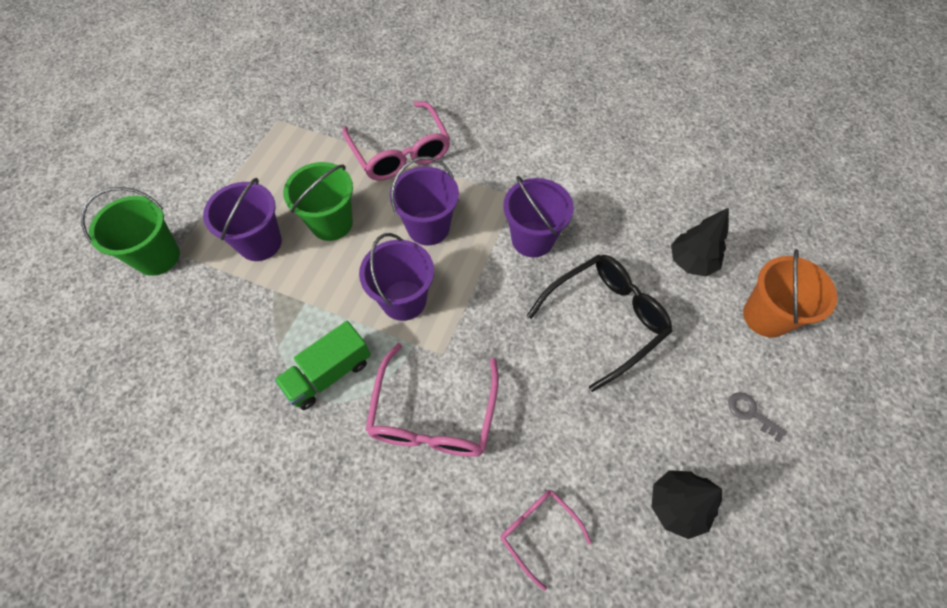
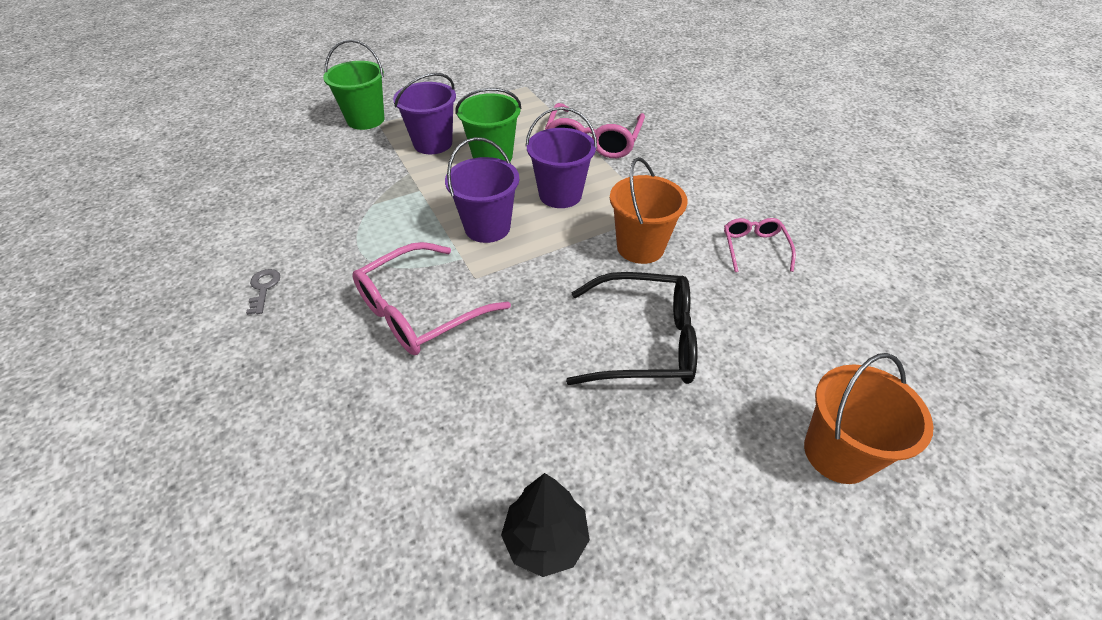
camera: 40 degrees right, 15 degrees down
green truck [274,321,371,410] -> none
pink glasses [501,490,591,591] -> pink glasses moved to [724,218,796,272]
purple bucket [503,176,574,257] -> orange bucket [610,157,687,264]
black tree [671,208,729,277] -> none
grey key [728,392,787,442] -> grey key moved to [246,269,280,315]

